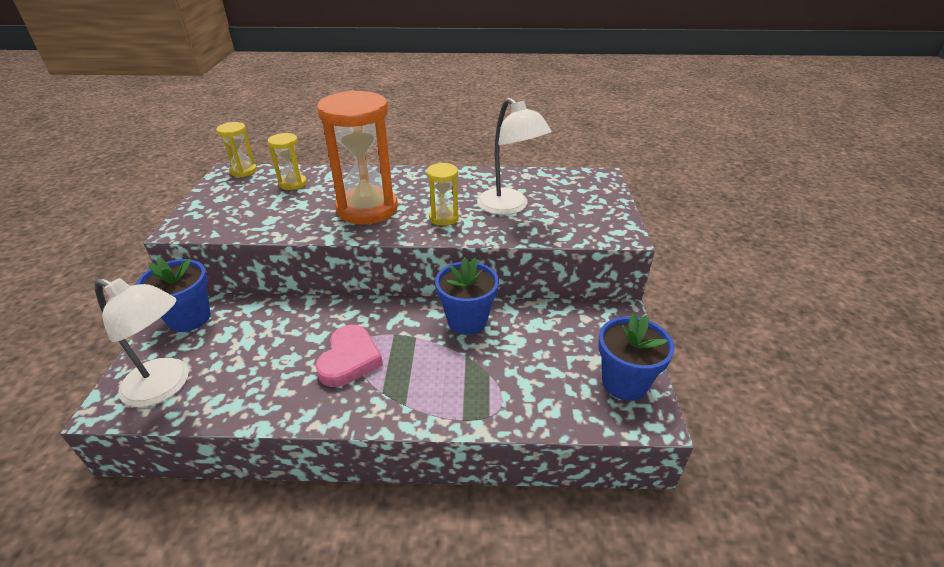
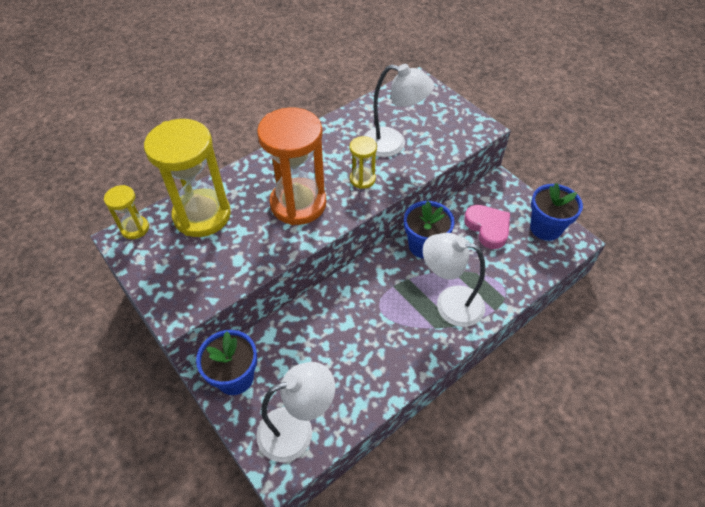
camera: 40 degrees left, 15 degrees up
yellow hourglass [268,133,307,190] -> yellow hourglass [144,119,231,237], size x2.09
pink heart [315,325,383,387] -> pink heart moved to [464,205,510,249]
none -> white lamp [423,233,485,327]

